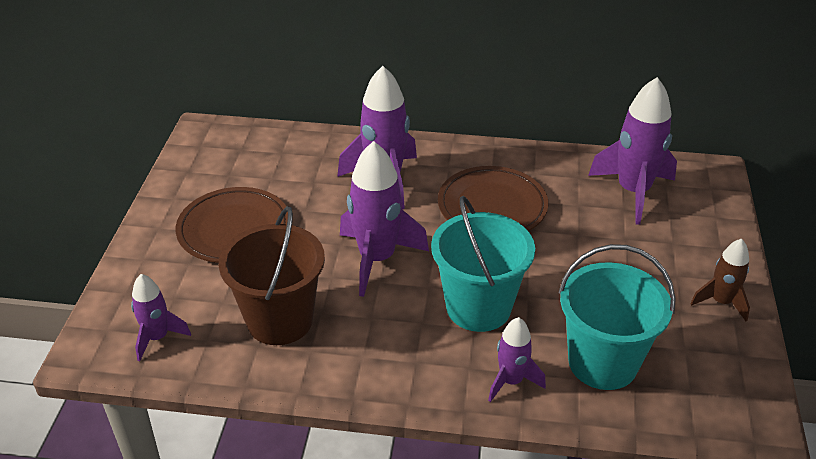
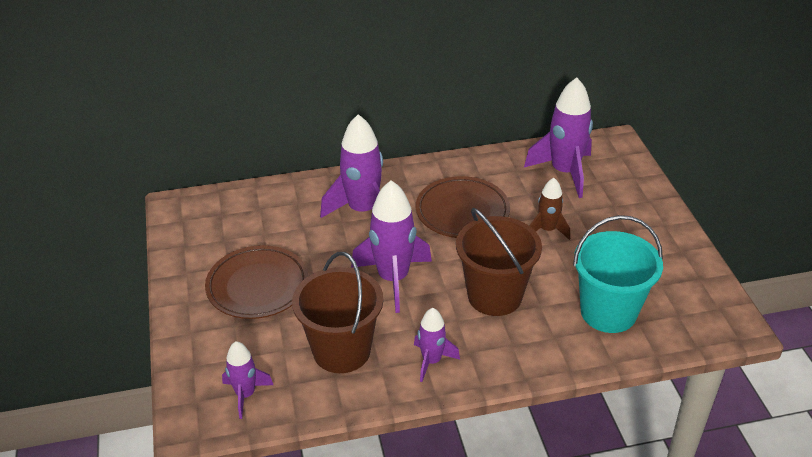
camera: 20 degrees left, 0 degrees up
turquoise bucket [431,196,535,332] -> brown bucket [456,208,542,316]
purple rocket [488,317,546,402] -> purple rocket moved to [414,308,460,382]
brown rocket [690,239,750,321] -> brown rocket moved to [529,178,570,240]

